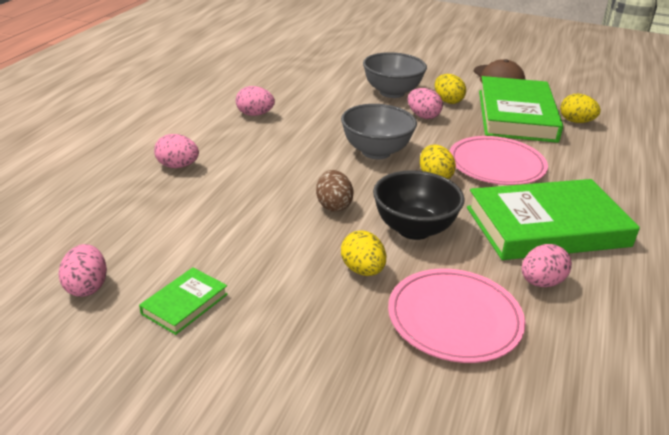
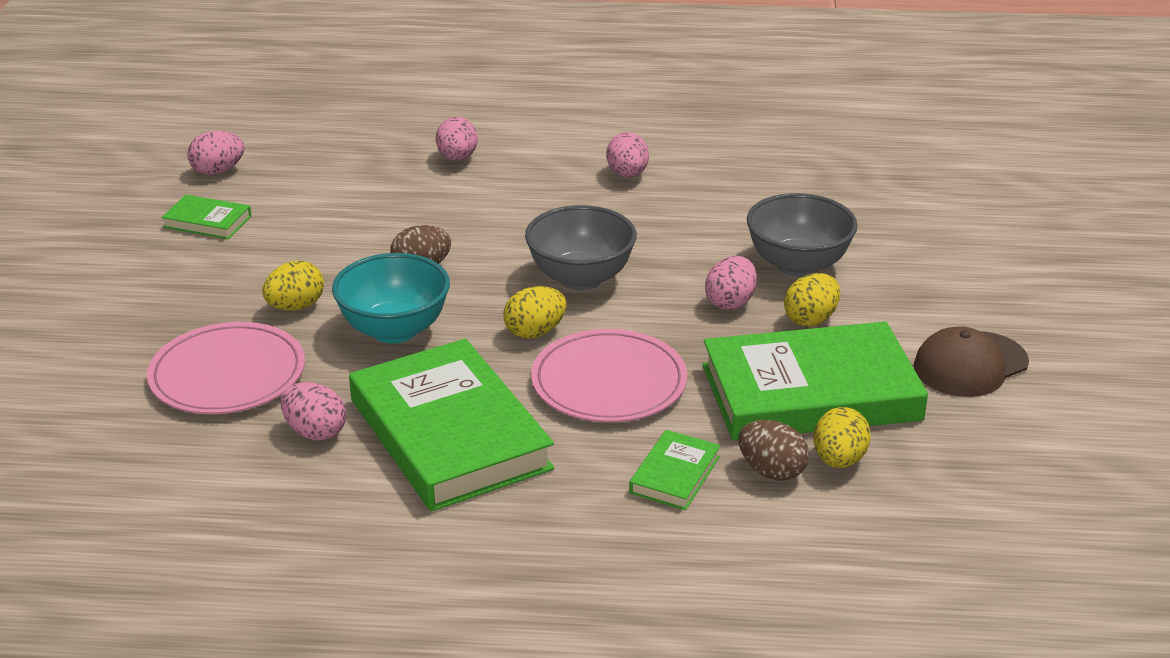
camera: 75 degrees right, 0 degrees up
black bowl [373,170,465,240] -> turquoise bowl [332,253,450,344]
none -> green book [629,430,721,510]
none -> brown egg [738,420,809,481]

